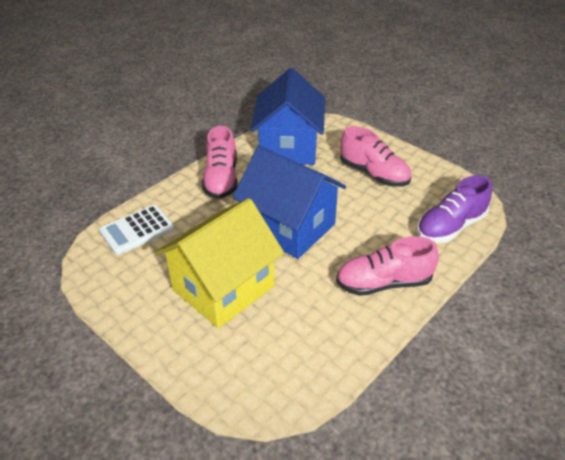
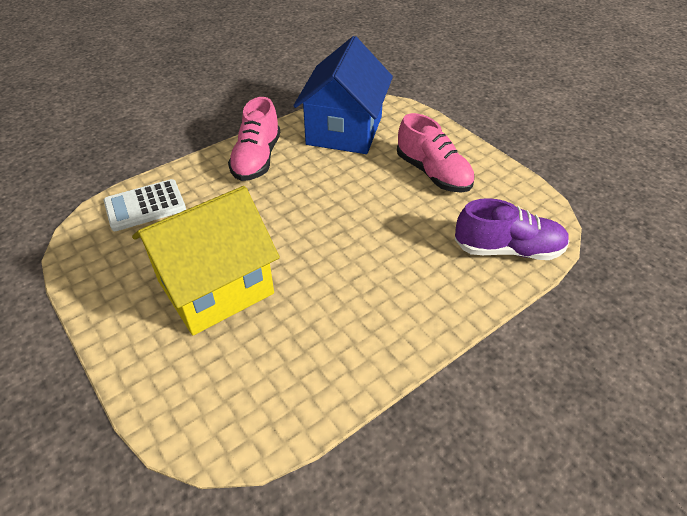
camera: 10 degrees right, 5 degrees up
blue house [233,146,346,259] -> none
pink shoe [336,236,439,296] -> none
purple shoe [417,175,492,243] -> purple shoe turned 150 degrees counterclockwise [455,198,569,260]

